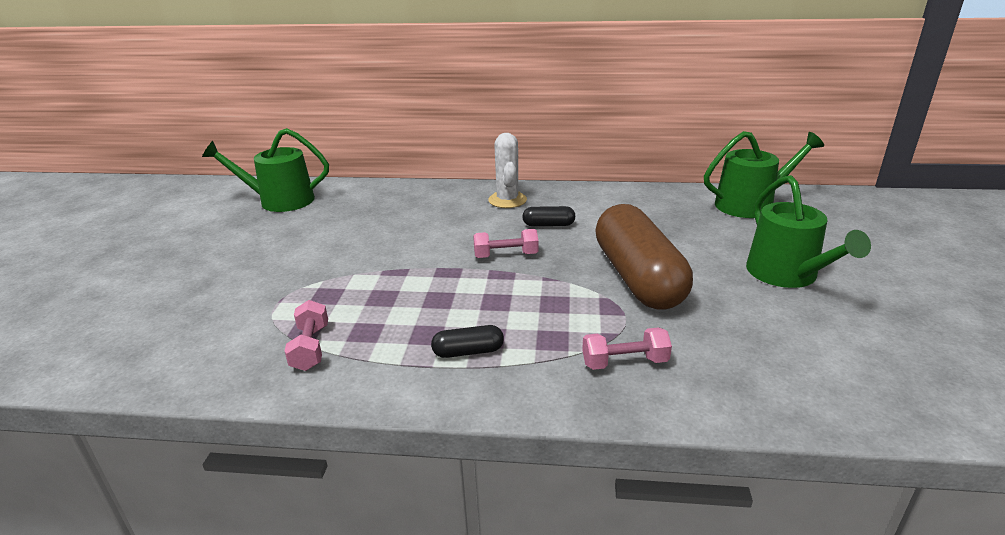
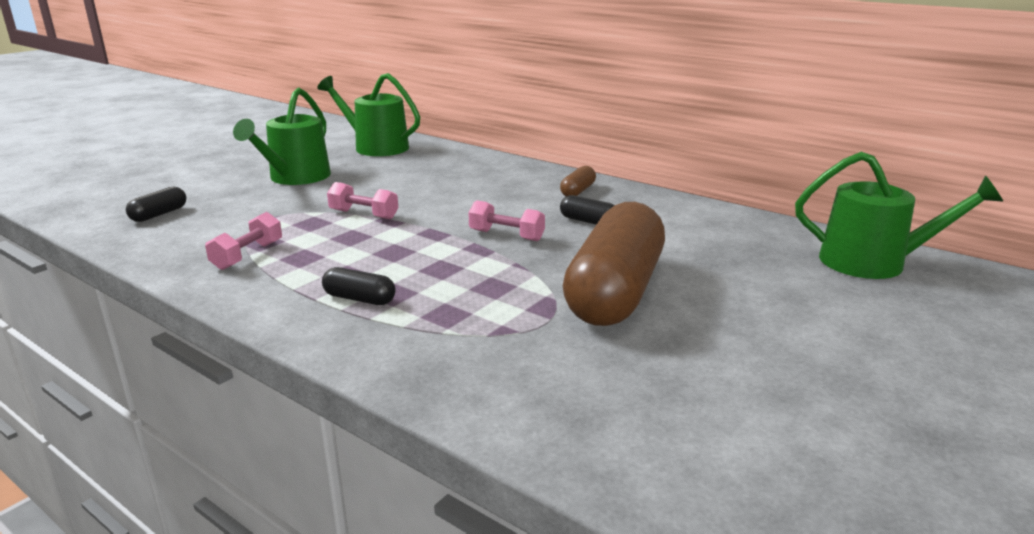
camera: 30 degrees right, 5 degrees down
white cactus [488,133,527,208] -> brown capsule [560,166,596,196]
pink dumbbell [582,328,672,370] -> pink dumbbell moved to [327,182,398,220]
green watering can [746,175,871,288] -> green watering can moved to [233,88,331,185]
none -> black capsule [126,187,186,222]

